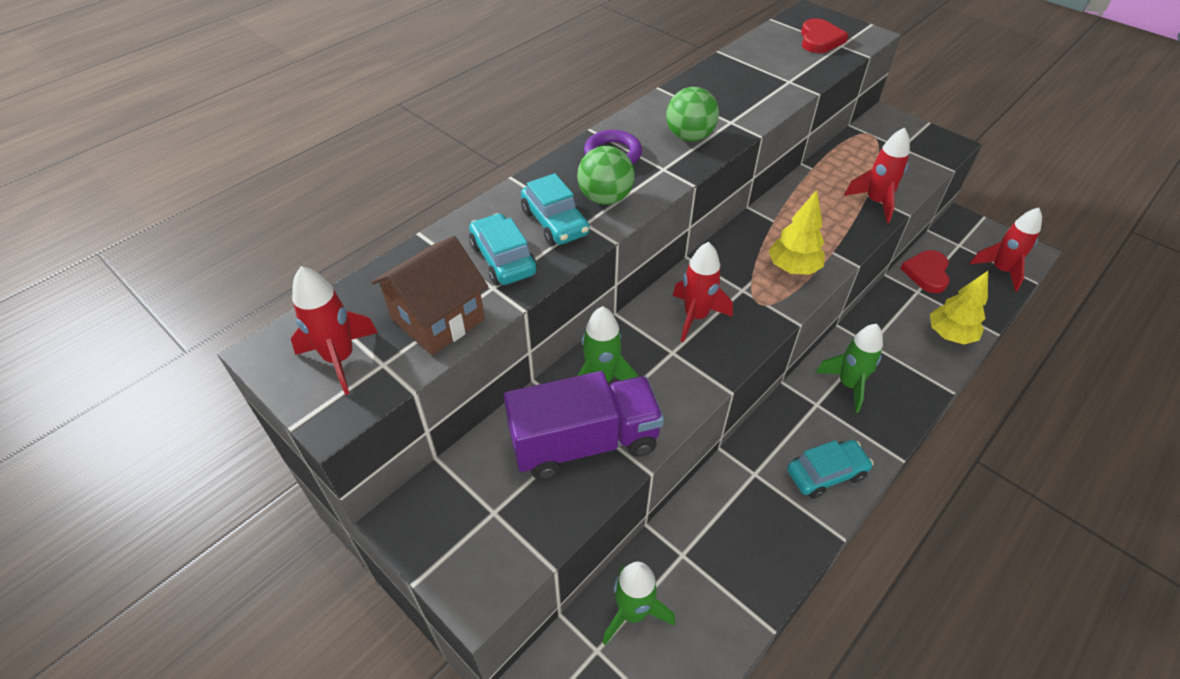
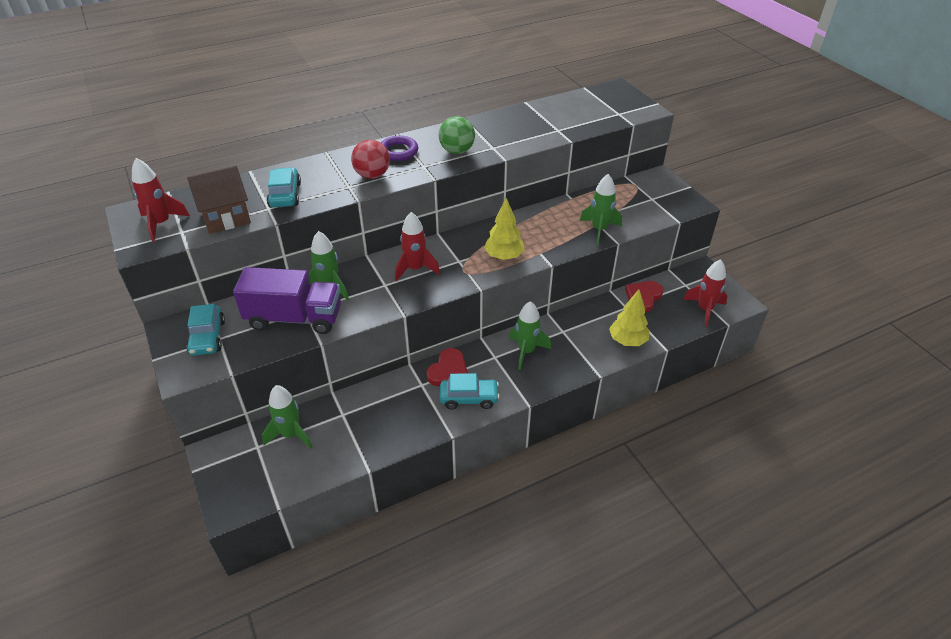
camera: 20 degrees right, 5 degrees down
turquoise car [521,173,590,246] -> turquoise car moved to [186,304,225,356]
green ball [577,146,635,205] -> red ball [351,140,390,179]
red heart [801,18,849,53] -> red heart moved to [427,348,468,386]
red rocket [844,127,910,223] -> green rocket [580,174,622,245]

